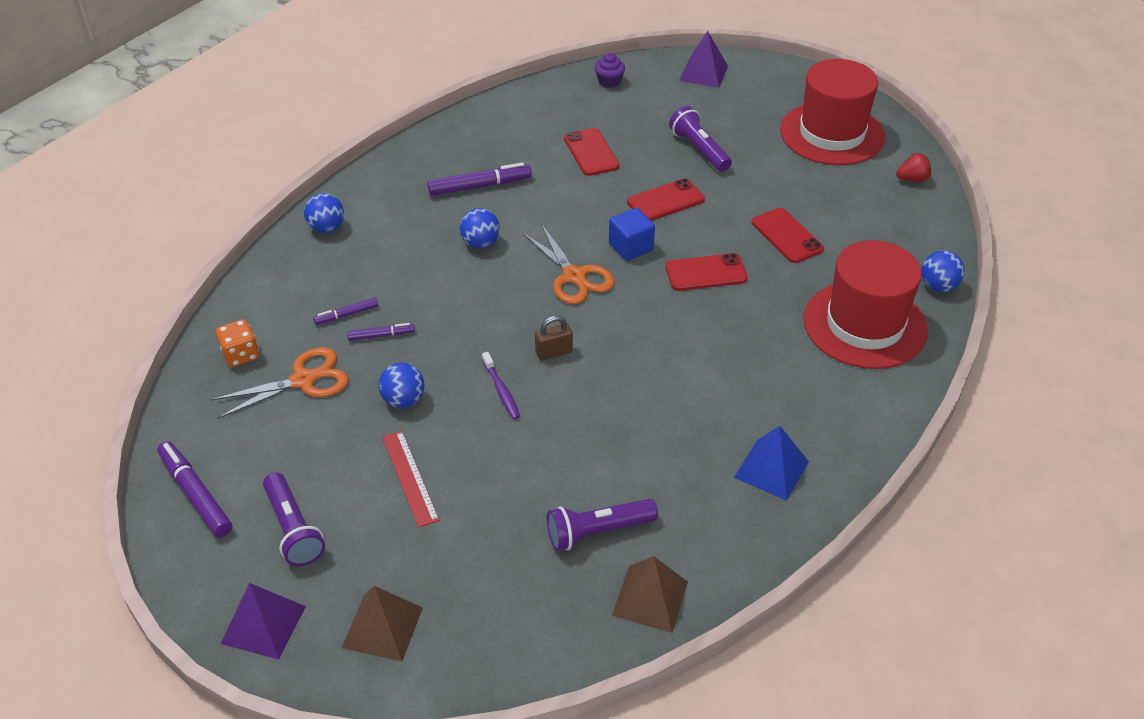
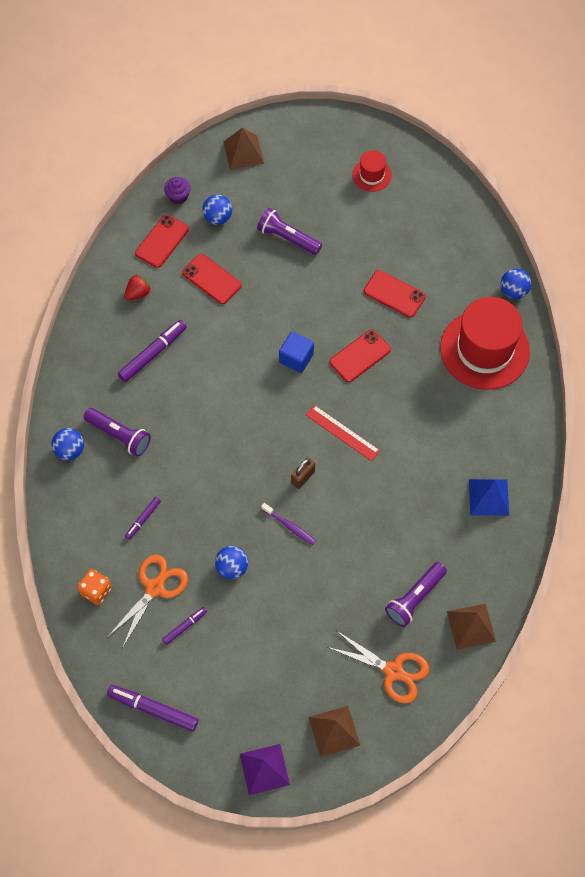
camera: 30 degrees left, 20 degrees up
purple flashlight [263,472,325,566] -> purple flashlight moved to [84,408,151,457]
purple marker [347,323,415,341] -> purple marker moved to [162,607,207,645]
red ruler [382,431,440,528] -> red ruler moved to [306,405,380,461]
blue ball [460,208,500,248] -> blue ball moved to [202,195,232,225]
orange scissors [522,224,615,304] -> orange scissors moved to [327,631,429,704]
red phone [627,178,705,221] -> red phone moved to [135,214,189,268]
purple pyramid [679,31,728,88] -> brown pyramid [224,128,264,170]
red hat [780,59,885,165] -> red hat [352,150,392,192], size x0.46
red strawberry [896,153,931,182] -> red strawberry moved to [124,274,151,300]

